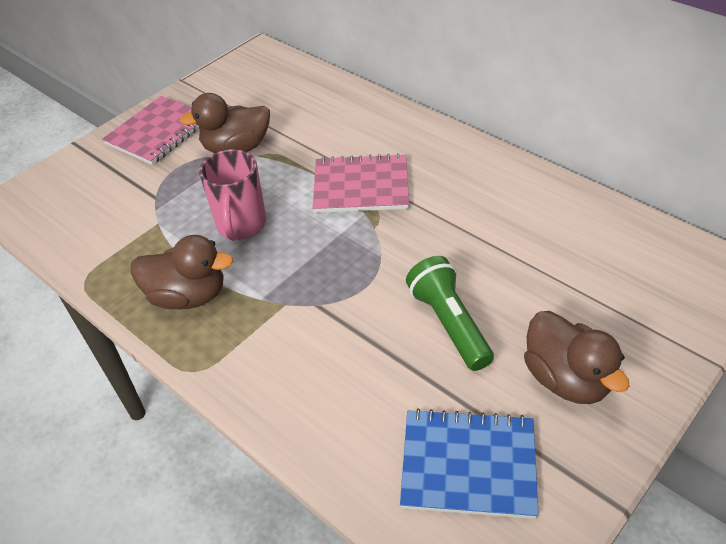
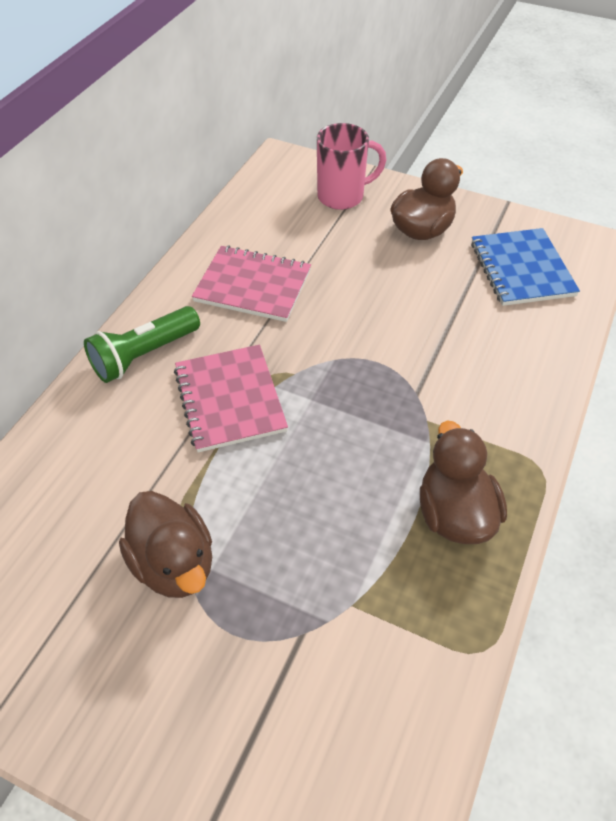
camera: 110 degrees left, 5 degrees up
pink notebook [102,96,201,165] -> pink notebook moved to [192,245,311,322]
pink mug [199,149,266,241] -> pink mug moved to [317,123,386,210]
green flashlight [406,256,494,371] -> green flashlight moved to [84,306,200,383]

